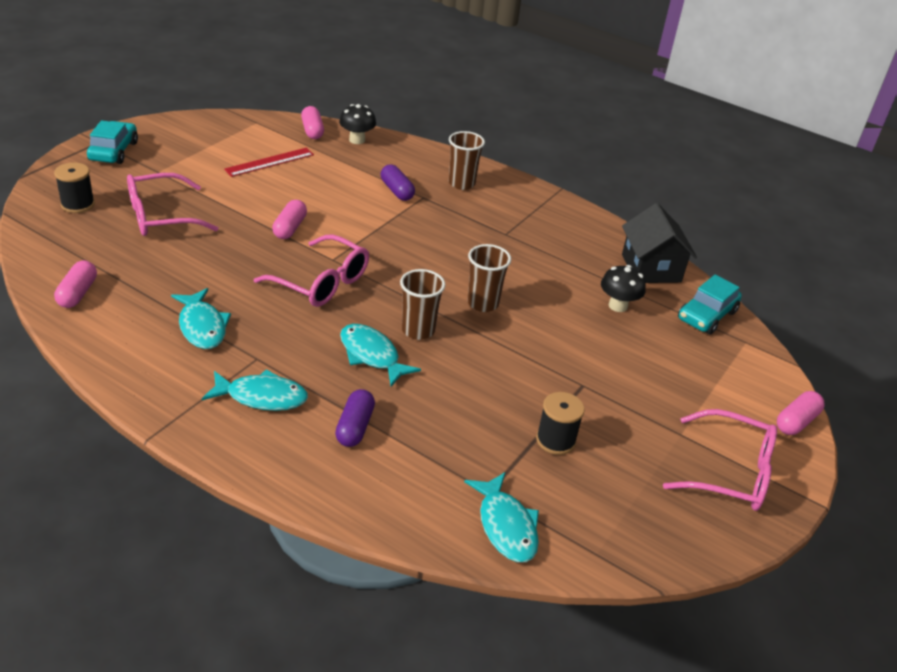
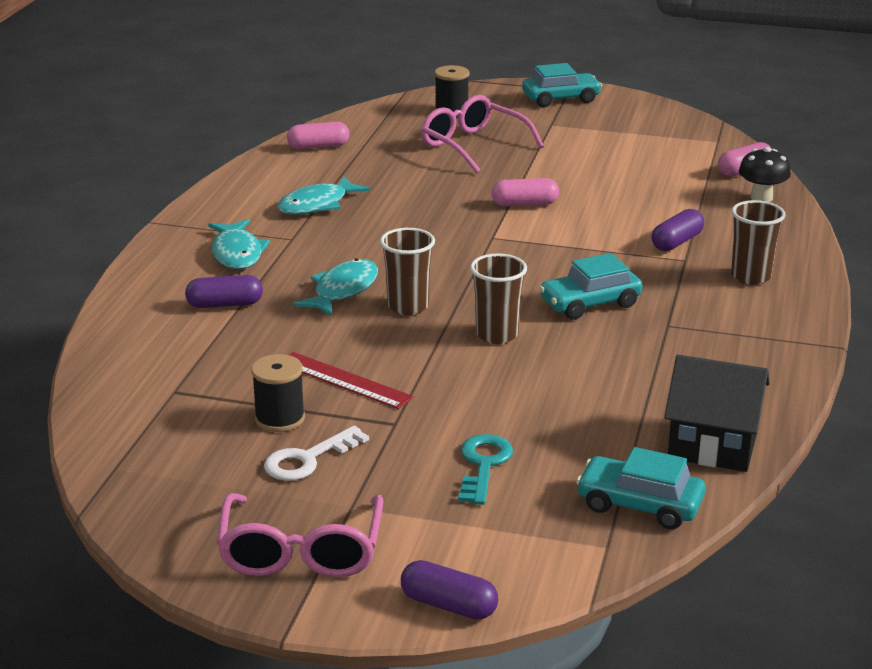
camera: 75 degrees right, 10 degrees down
red ruler [224,148,314,177] -> red ruler moved to [289,352,414,409]
pink glasses [254,235,369,307] -> none
turquoise fish [464,472,539,562] -> none
black mushroom [601,265,646,312] -> none
black house [622,203,697,283] -> black house turned 45 degrees clockwise [664,355,770,472]
pink capsule [777,391,824,435] -> purple capsule [401,560,498,620]
none -> white key [264,426,369,481]
none -> turquoise key [458,434,513,505]
none -> turquoise car [539,253,643,319]

